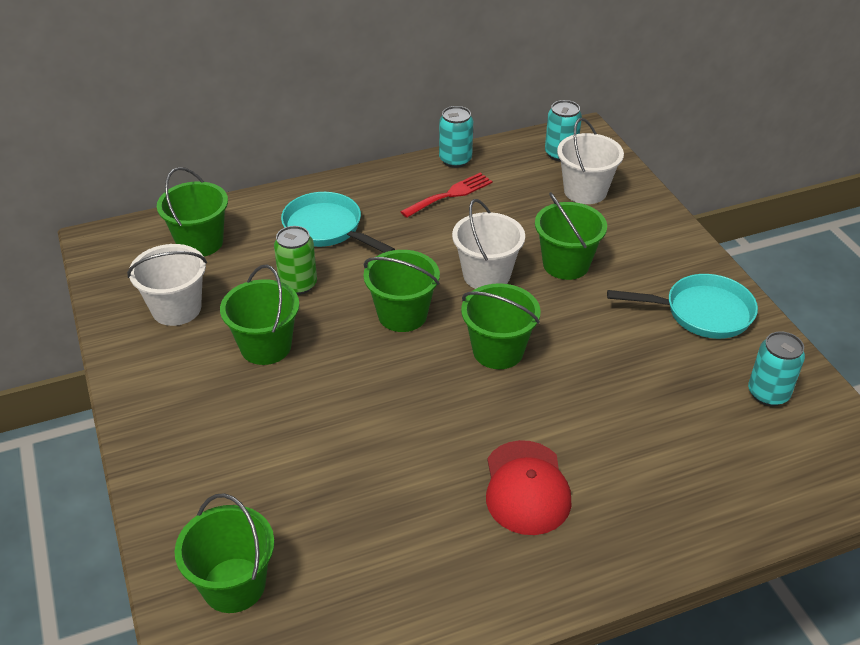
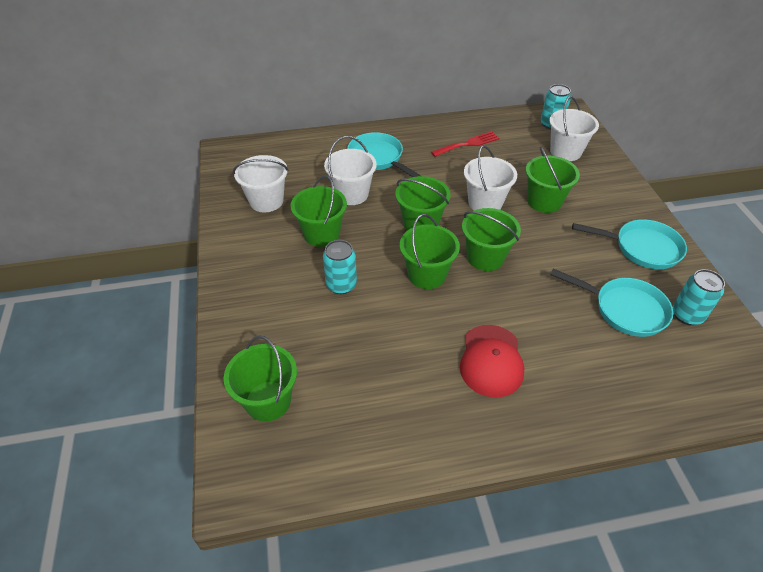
camera: 10 degrees right, 5 degrees up
green bucket [157,167,228,256] -> green bucket moved to [400,214,460,289]
green can [274,226,317,295] -> white bucket [324,136,377,205]
turquoise can [439,106,473,168] -> turquoise can moved to [323,240,357,294]
none -> turquoise pan [550,269,673,337]

